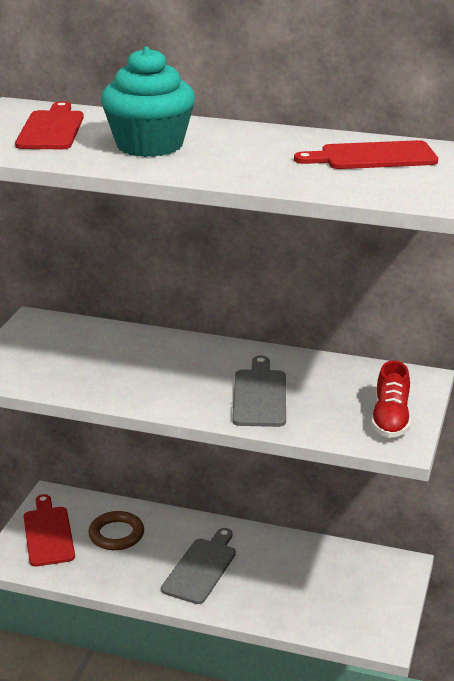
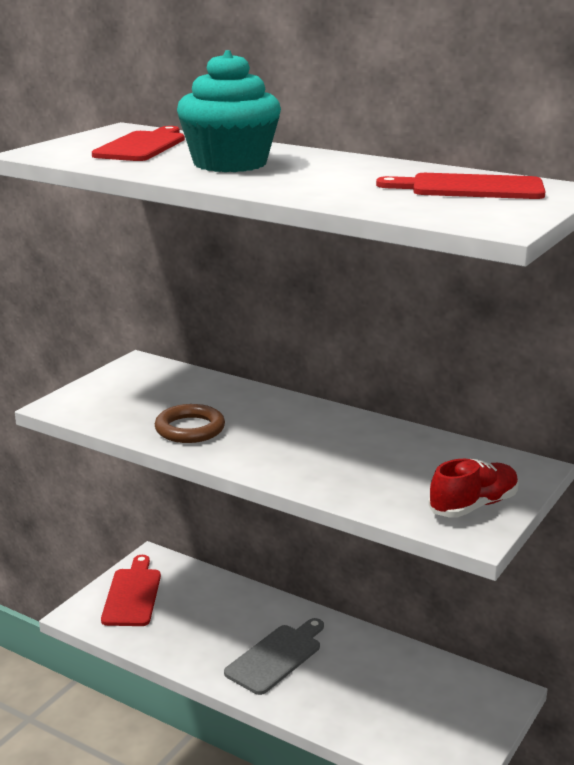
camera: 15 degrees right, 5 degrees down
brown ring [88,511,144,550] -> brown ring moved to [155,404,225,443]
grey cutting board [232,356,286,427] -> none
red shoe [371,360,411,438] -> red shoe turned 150 degrees counterclockwise [428,459,518,517]

